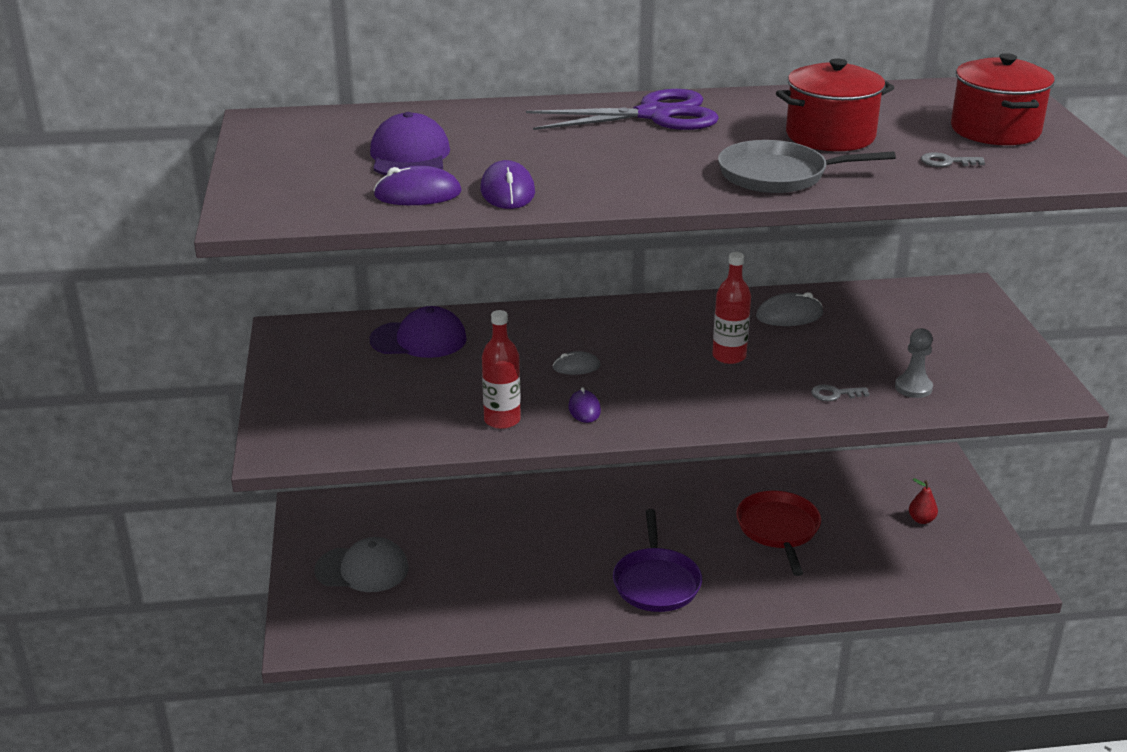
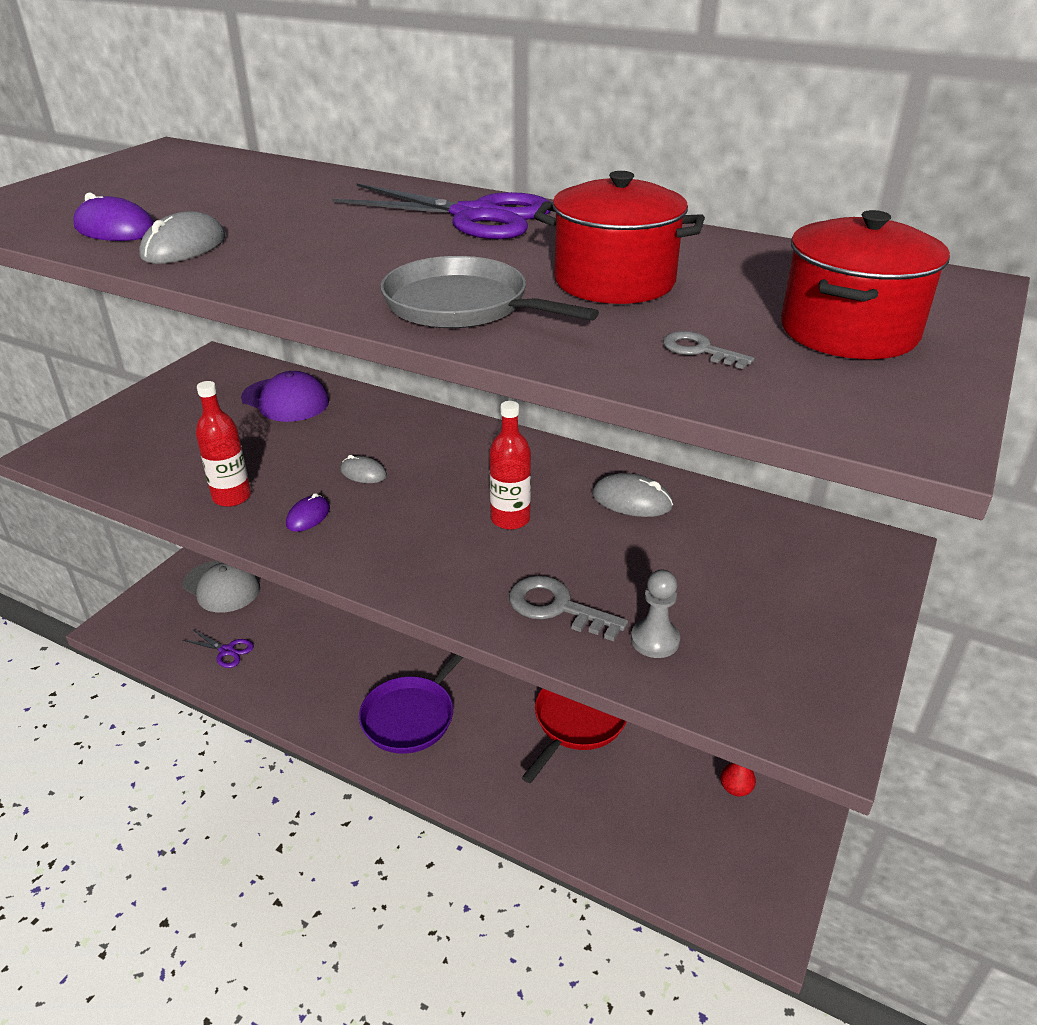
camera: 35 degrees right, 5 degrees up
purple cap [370,112,450,175] -> none
purple mouse [480,160,535,209] -> grey mouse [139,211,226,264]
grey key [811,384,869,401] -> grey key [509,575,628,641], size x1.71
none -> purple scissors [183,630,254,668]

